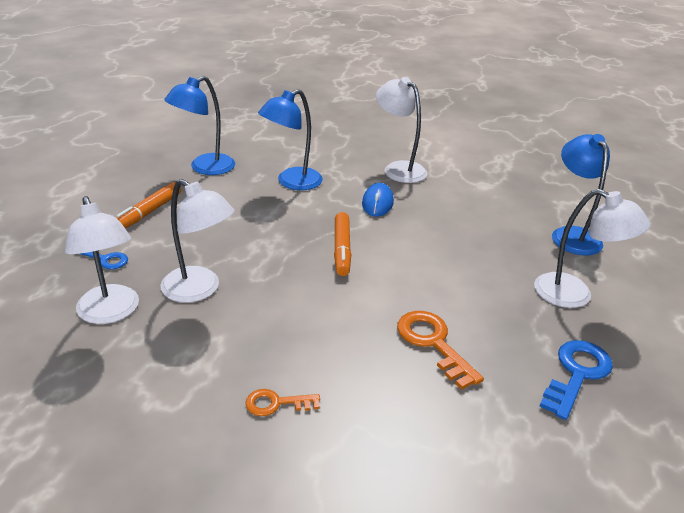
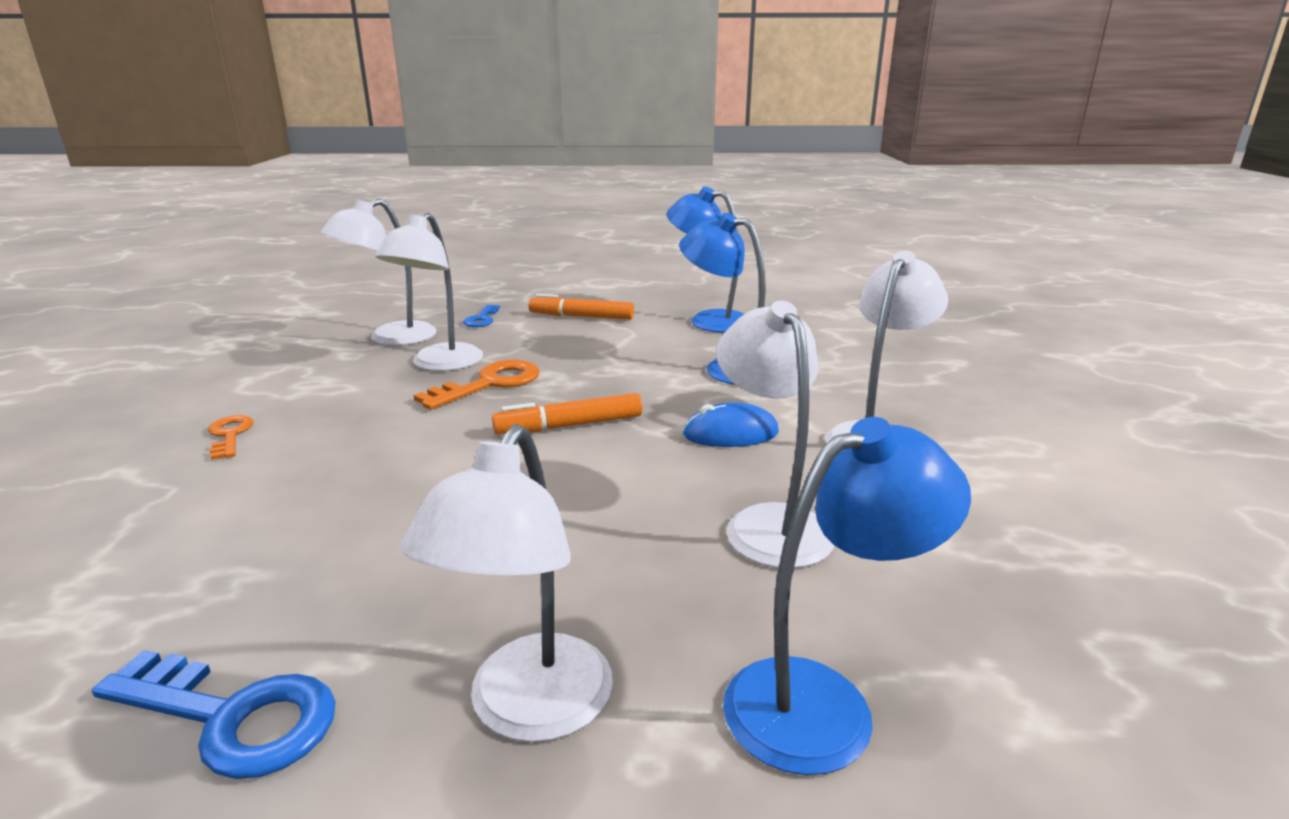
camera: 75 degrees right, 10 degrees down
orange key [397,311,484,390] -> orange key moved to [413,359,540,410]
none -> white lamp [716,301,834,568]

